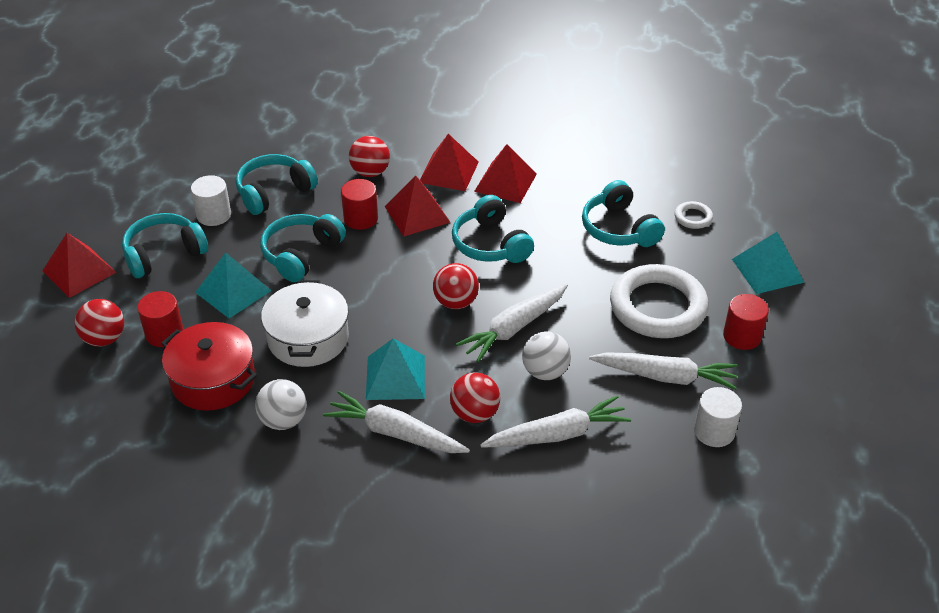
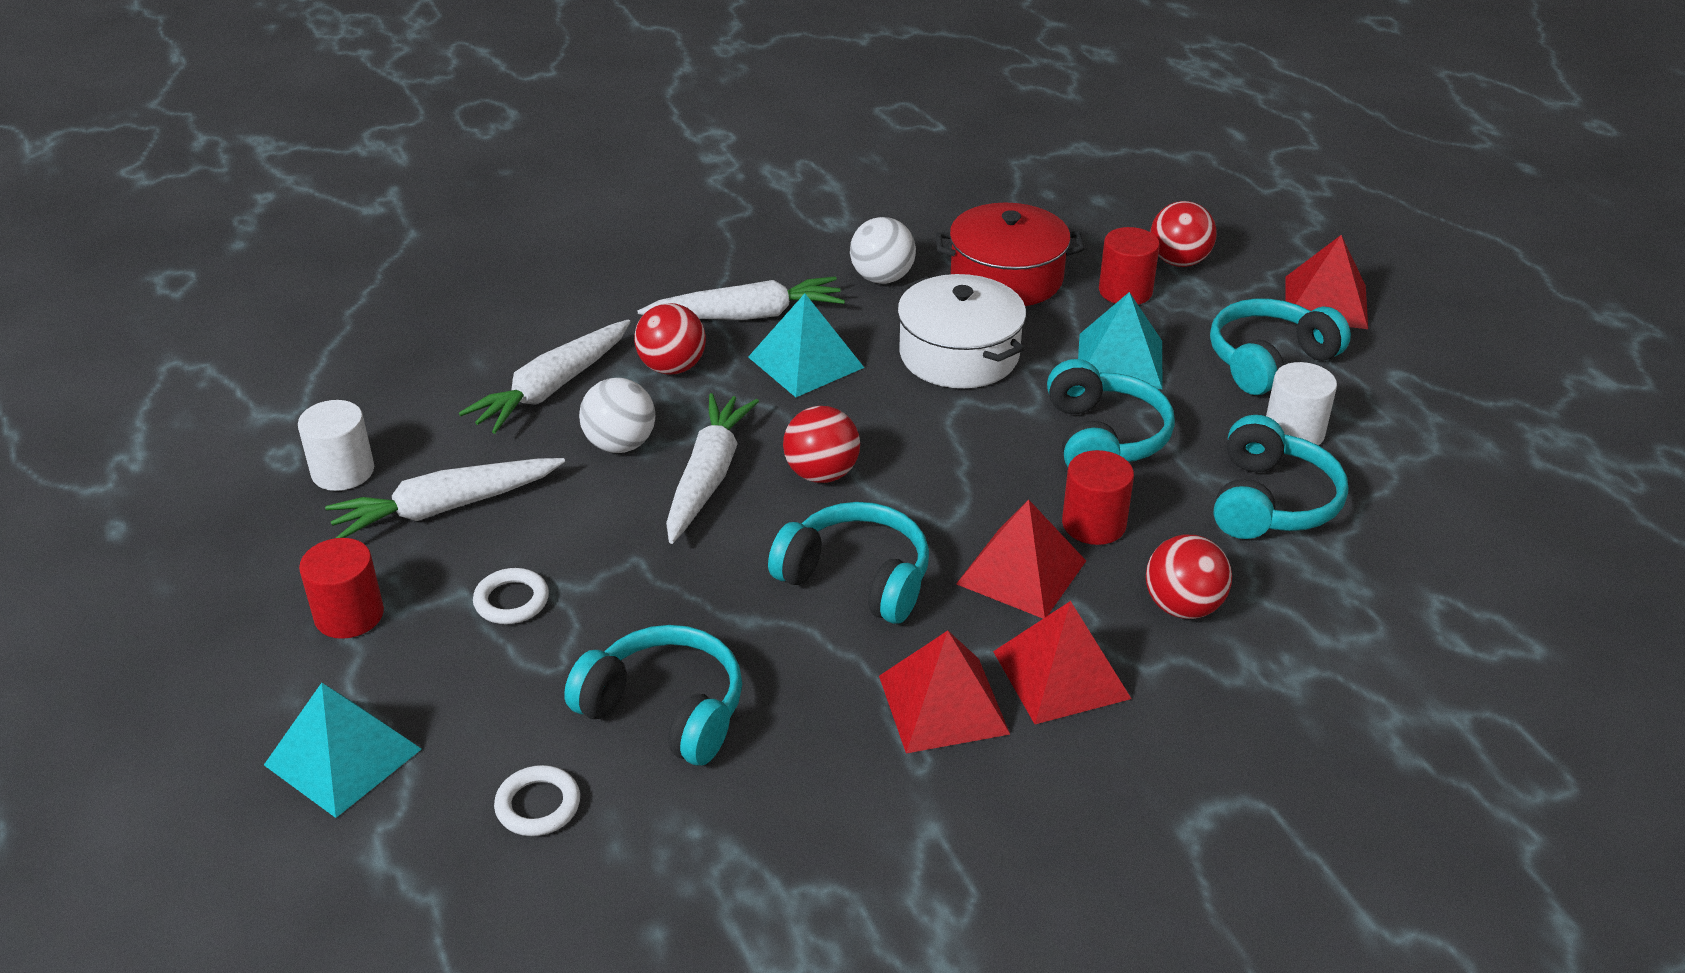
camera: 145 degrees right, 5 degrees down
turquoise headphones [122,213,208,278] -> turquoise headphones turned 150 degrees counterclockwise [1210,299,1351,395]
white ring [610,264,708,338] -> white ring [473,568,549,624], size x0.42

